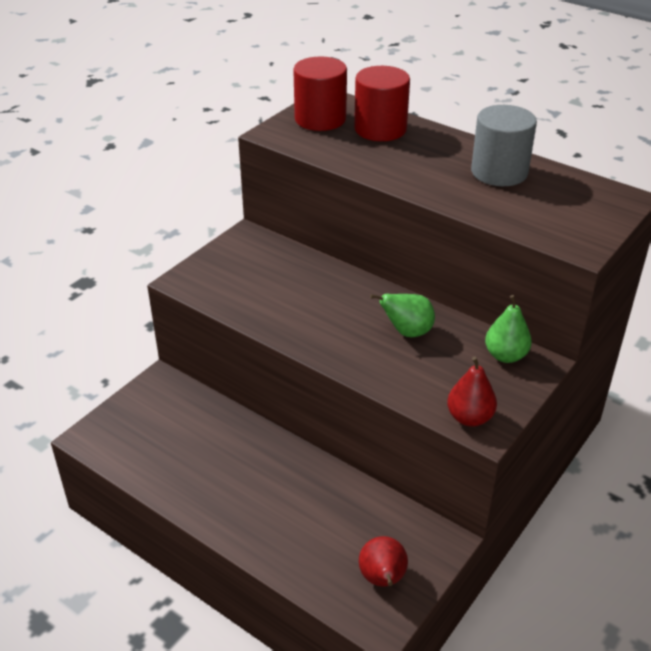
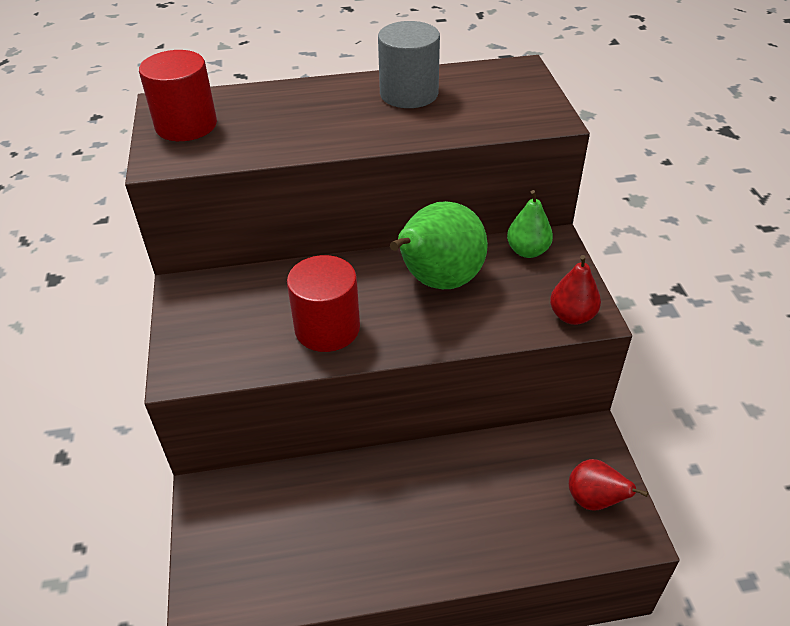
camera: 45 degrees left, 5 degrees up
red cylinder [354,66,410,141] -> red cylinder moved to [287,255,360,352]
green pear [370,294,435,337] -> green pear [390,201,488,289], size x1.85

